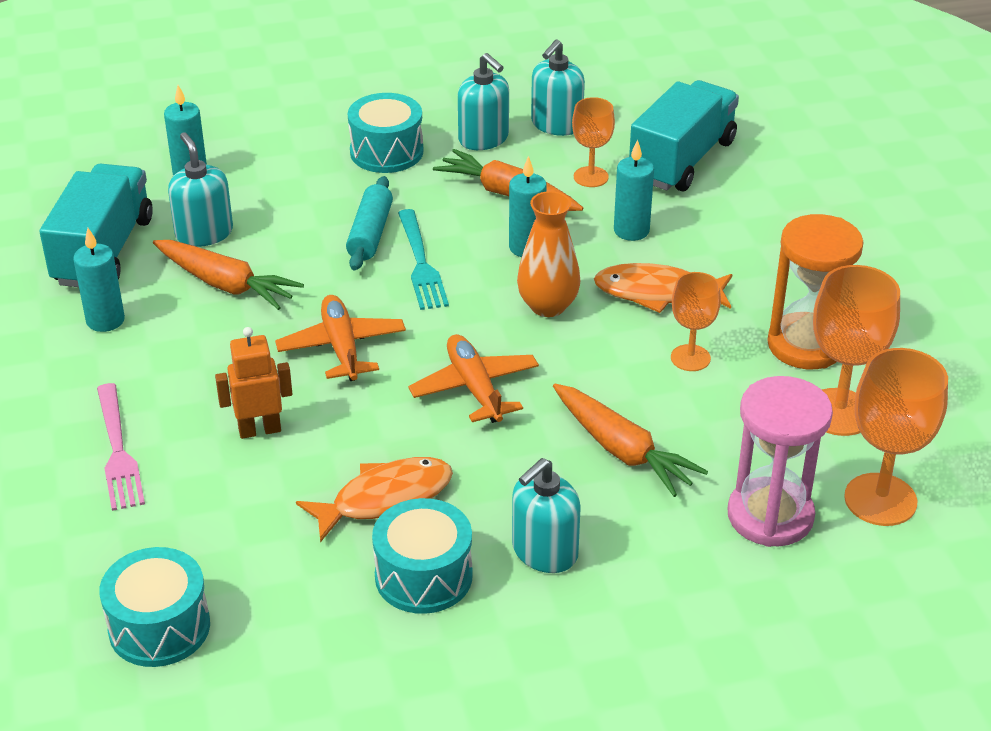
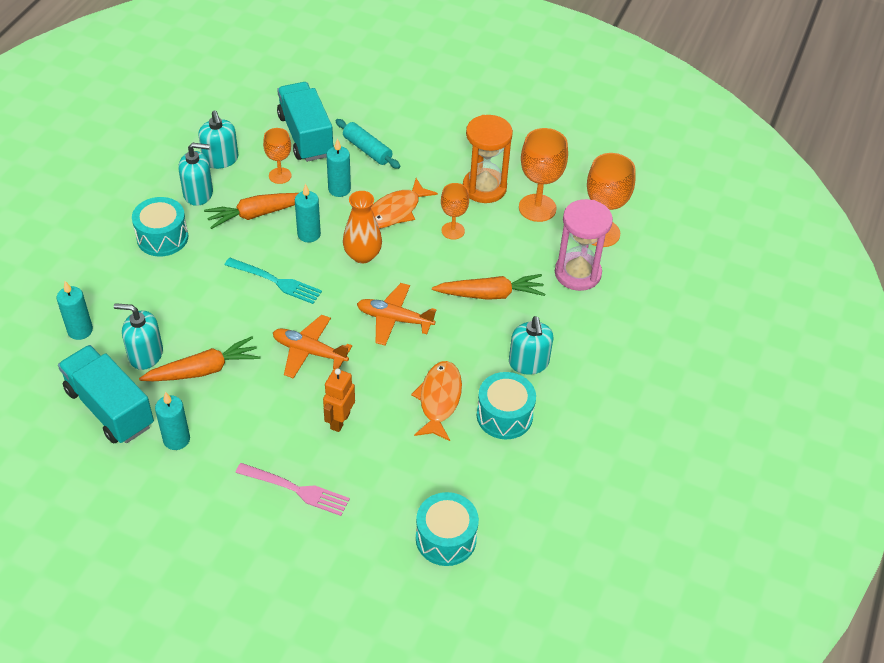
camera: 55 degrees left, 10 degrees up
turquoise rolling pin [346,176,393,271] -> turquoise rolling pin moved to [335,119,400,169]

